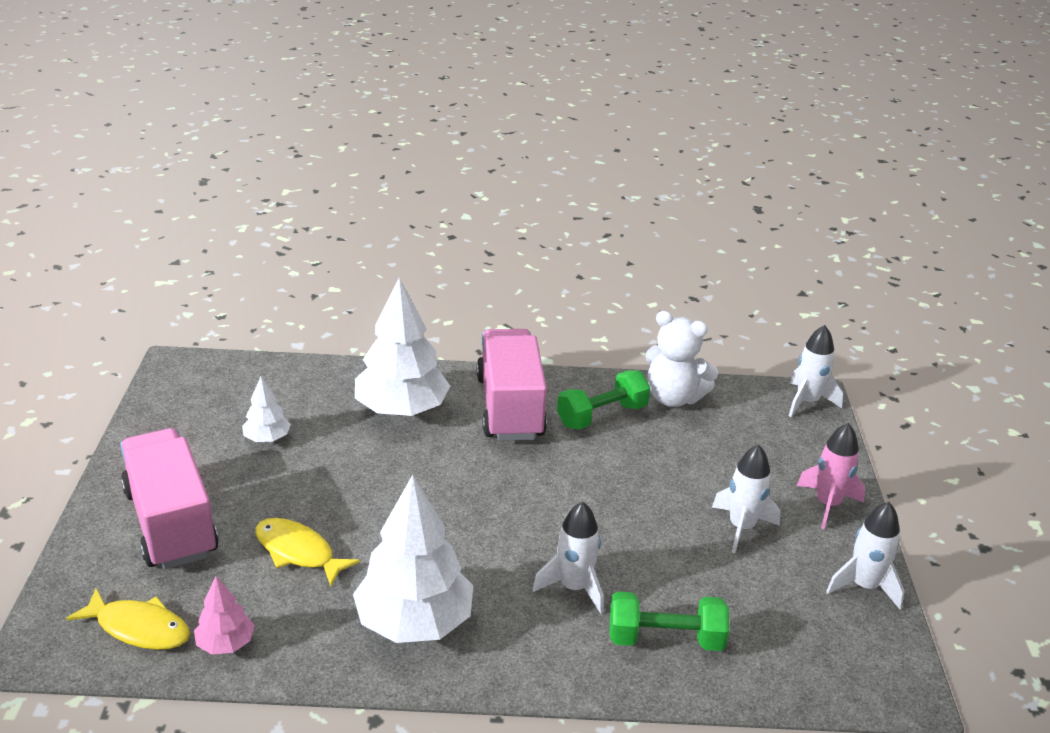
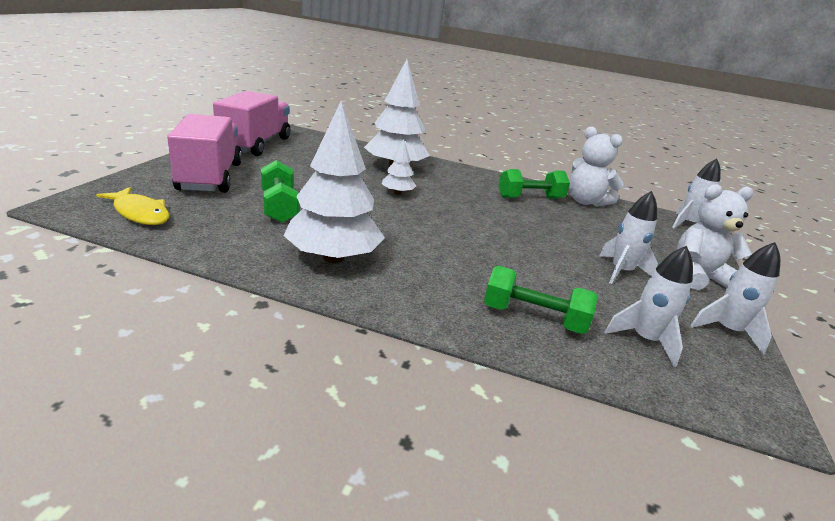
camera: 15 degrees right, 5 degrees down
pink tree [194,576,255,655] -> none
white tree [242,377,291,442] -> white tree moved to [382,139,416,195]
yellow fish [255,518,360,586] -> green dumbbell [261,160,299,223]
pink truck [476,329,547,441] -> pink truck moved to [213,91,290,156]
white rocket [532,501,603,614] -> white rocket moved to [605,246,693,367]
pink rocket [797,423,866,529] -> white teddy bear [677,184,753,290]

